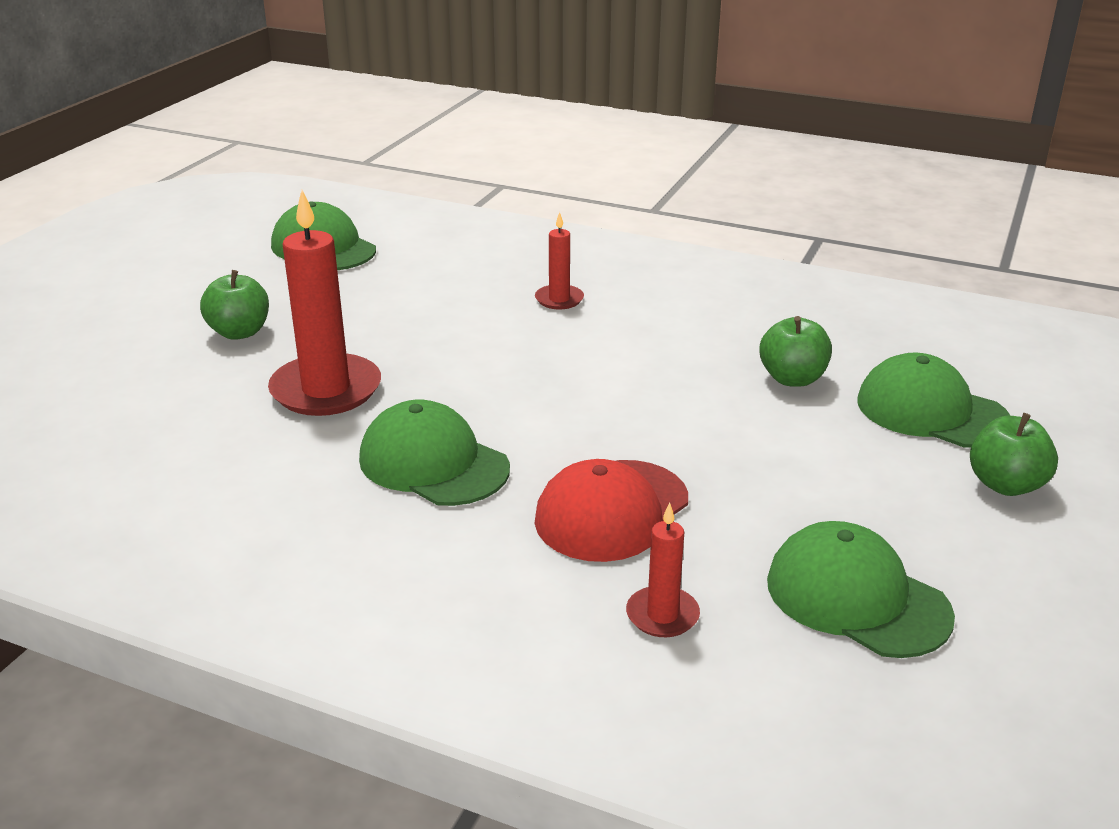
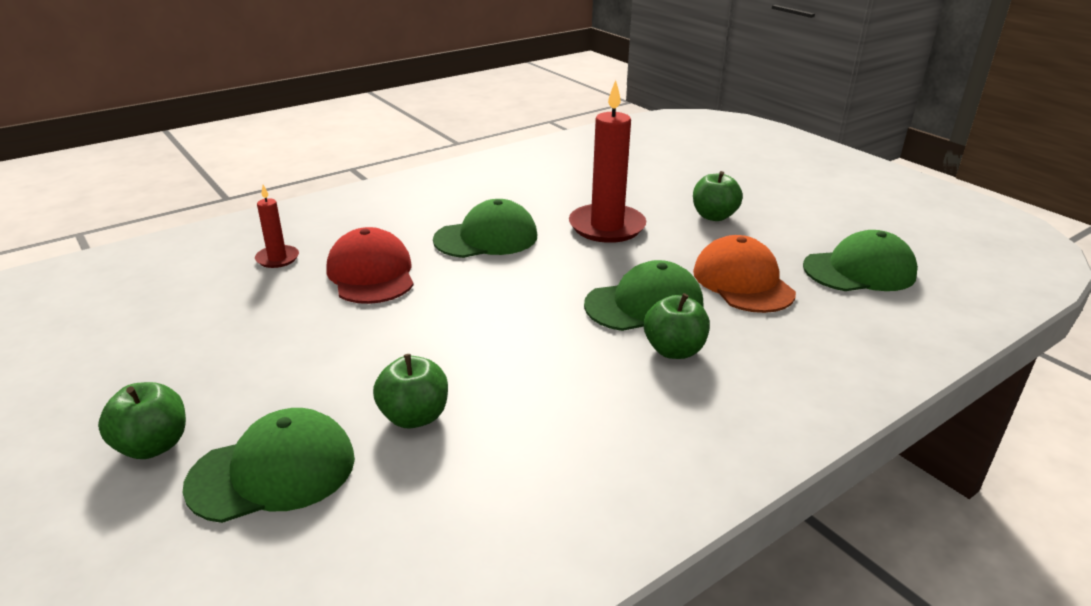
camera: 120 degrees right, 0 degrees up
red candle [535,212,584,310] -> green apple [644,293,710,359]
green cap [767,521,955,658] -> green cap moved to [584,260,704,331]
none -> orange cap [693,235,796,313]

